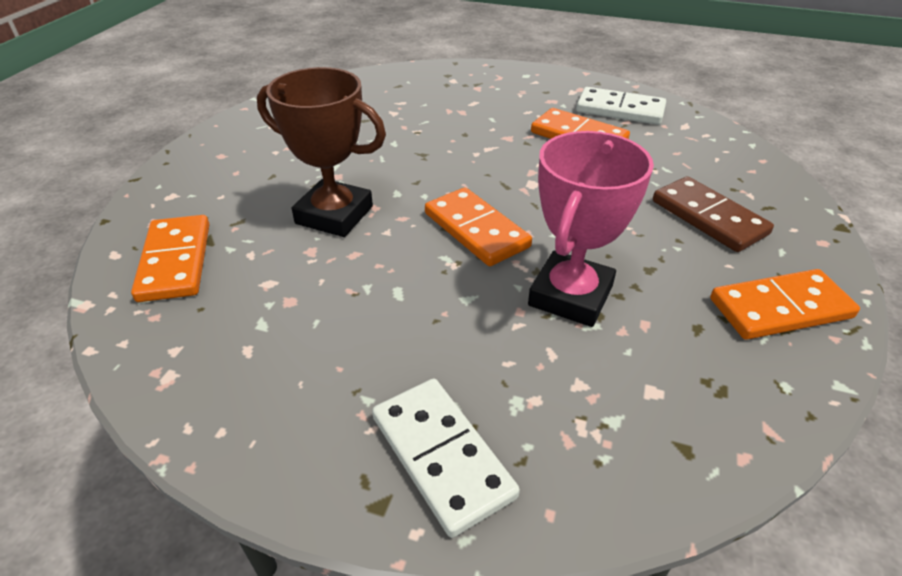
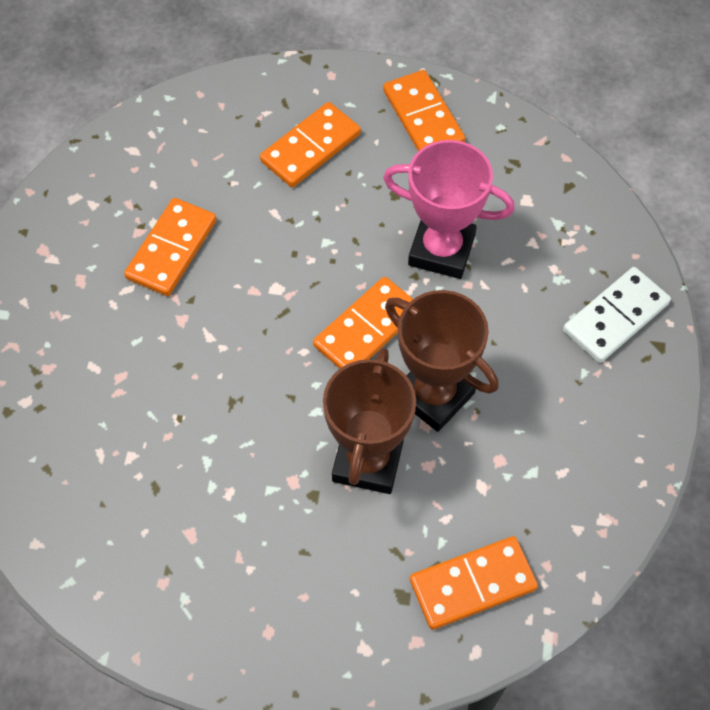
camera: 100 degrees left, 20 degrees up
white domino [576,87,666,125] -> none
brown domino [653,176,774,252] -> orange domino [260,102,361,187]
none -> brown trophy [385,290,499,432]

